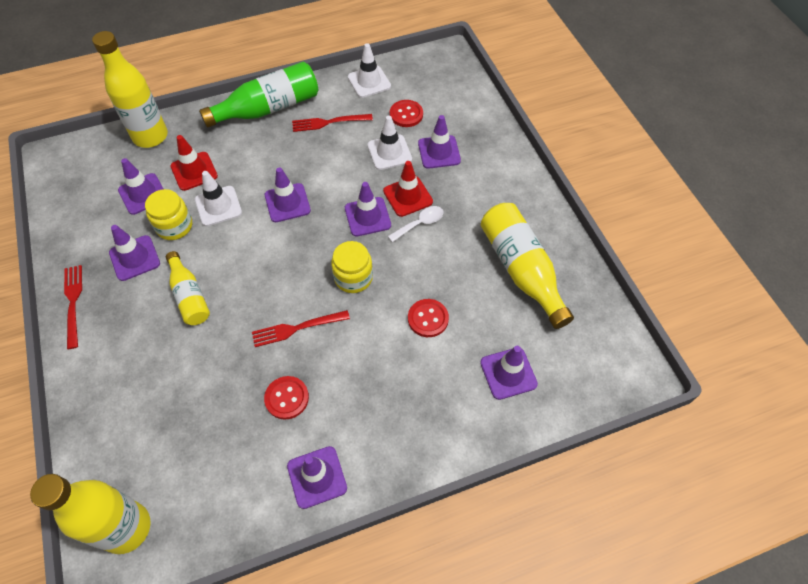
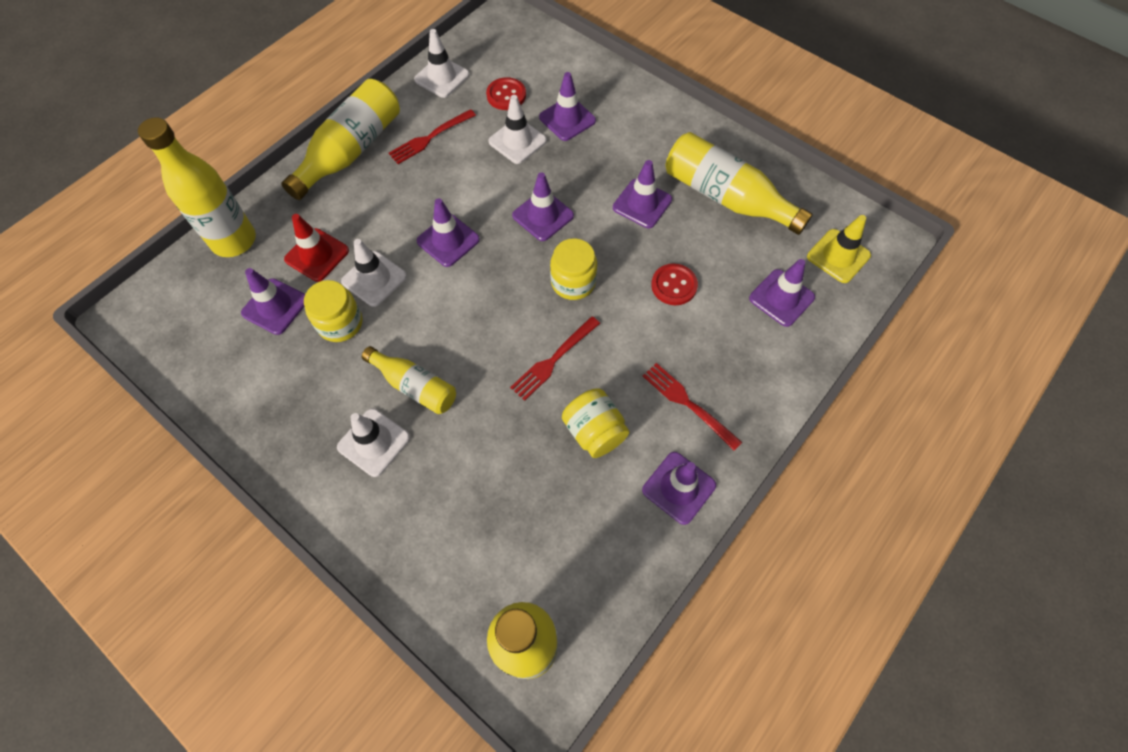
camera: 30 degrees left, 5 degrees up
red fork [64,265,82,349] -> red fork moved to [643,363,742,451]
purple traffic cone [109,225,160,281] -> purple traffic cone moved to [613,160,672,228]
green bottle [199,62,318,128] -> yellow bottle [281,79,400,200]
red button [264,376,309,420] -> yellow jar [562,388,629,458]
red traffic cone [383,161,433,217] -> none
white spoon [388,206,443,242] -> none
none -> white traffic cone [337,408,410,477]
none -> yellow traffic cone [807,215,871,283]

